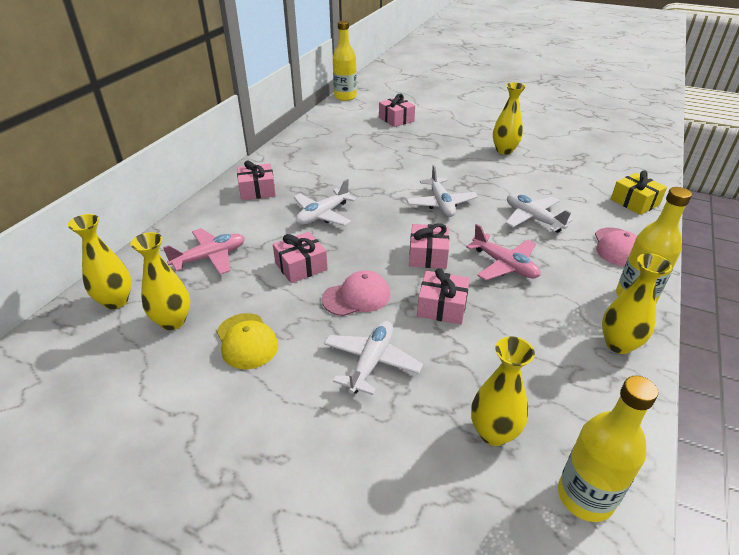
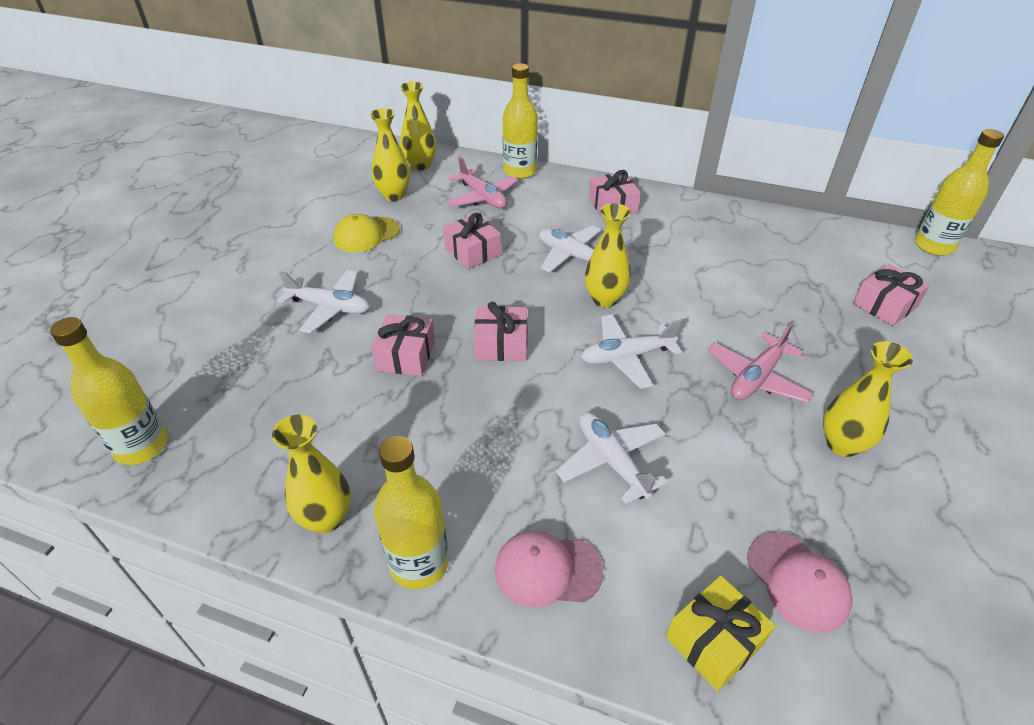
camera: 85 degrees right, 5 degrees up
pink cap [322,270,390,316] -> pink cap moved to [747,532,853,633]
pink plane [466,224,540,280] -> pink plane moved to [707,323,814,403]
yellow vase [471,336,535,446] -> yellow vase moved to [585,203,631,308]
white plane [505,194,573,233] -> white plane turned 75 degrees counterclockwise [556,412,668,504]
none -> yellow bottle [503,63,538,179]

